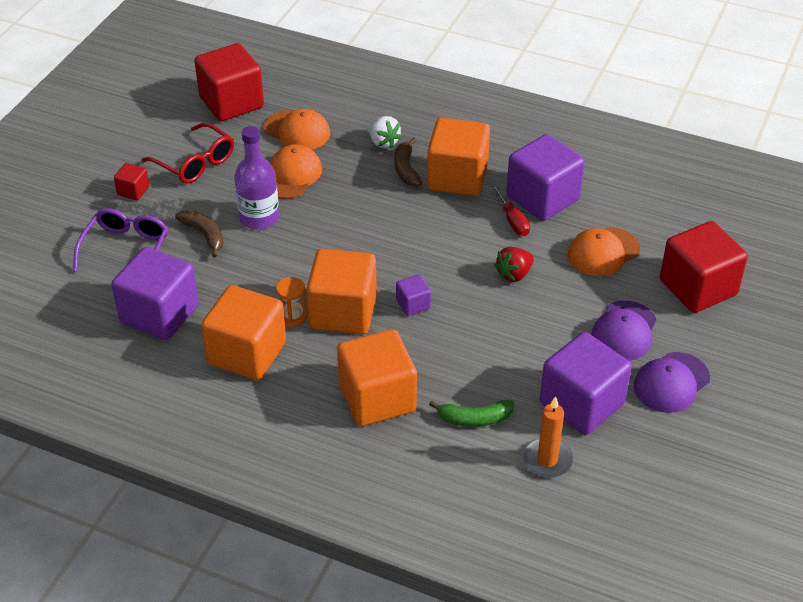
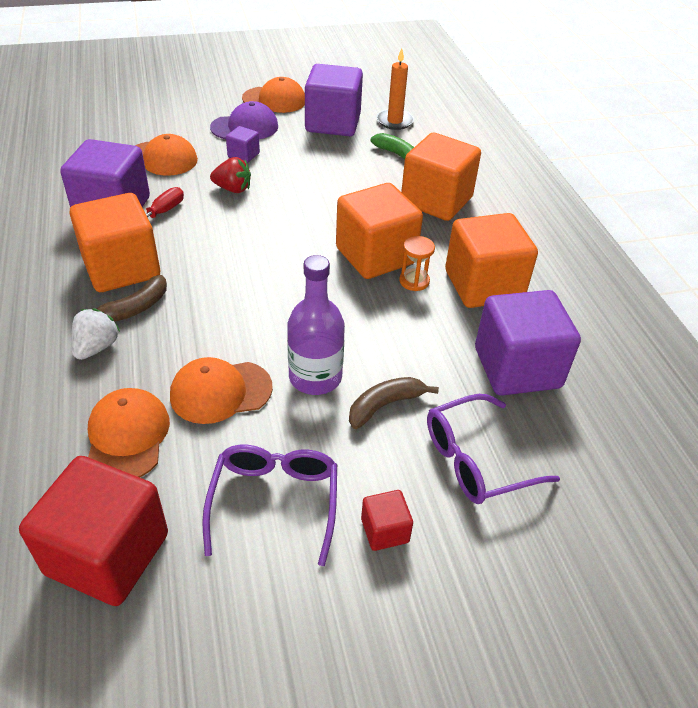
camera: 130 degrees left, 0 degrees up
red glasses [142,122,234,184] -> purple glasses [202,445,337,566]
brown banana [175,210,224,257] -> brown banana turned 45 degrees clockwise [349,377,439,429]
purple cube [396,275,431,316] -> purple cube moved to [226,126,260,163]
purple cap [634,352,710,413] -> orange cap [242,77,305,113]
red cube [660,221,748,313] -> none

